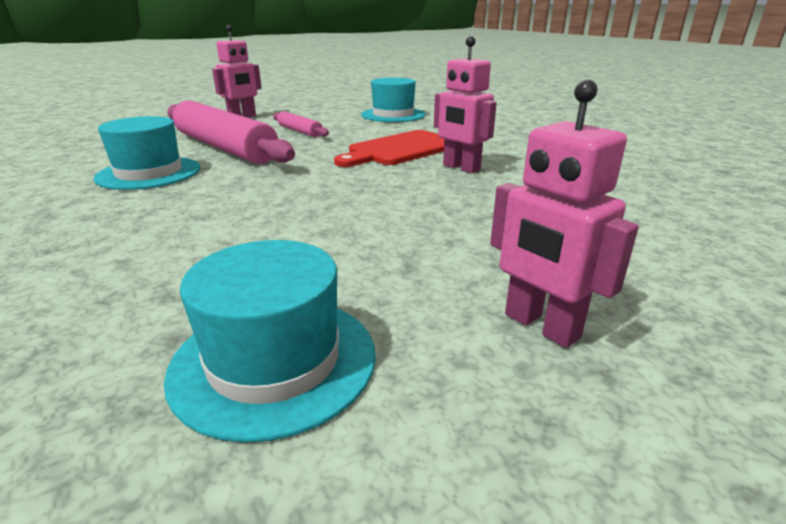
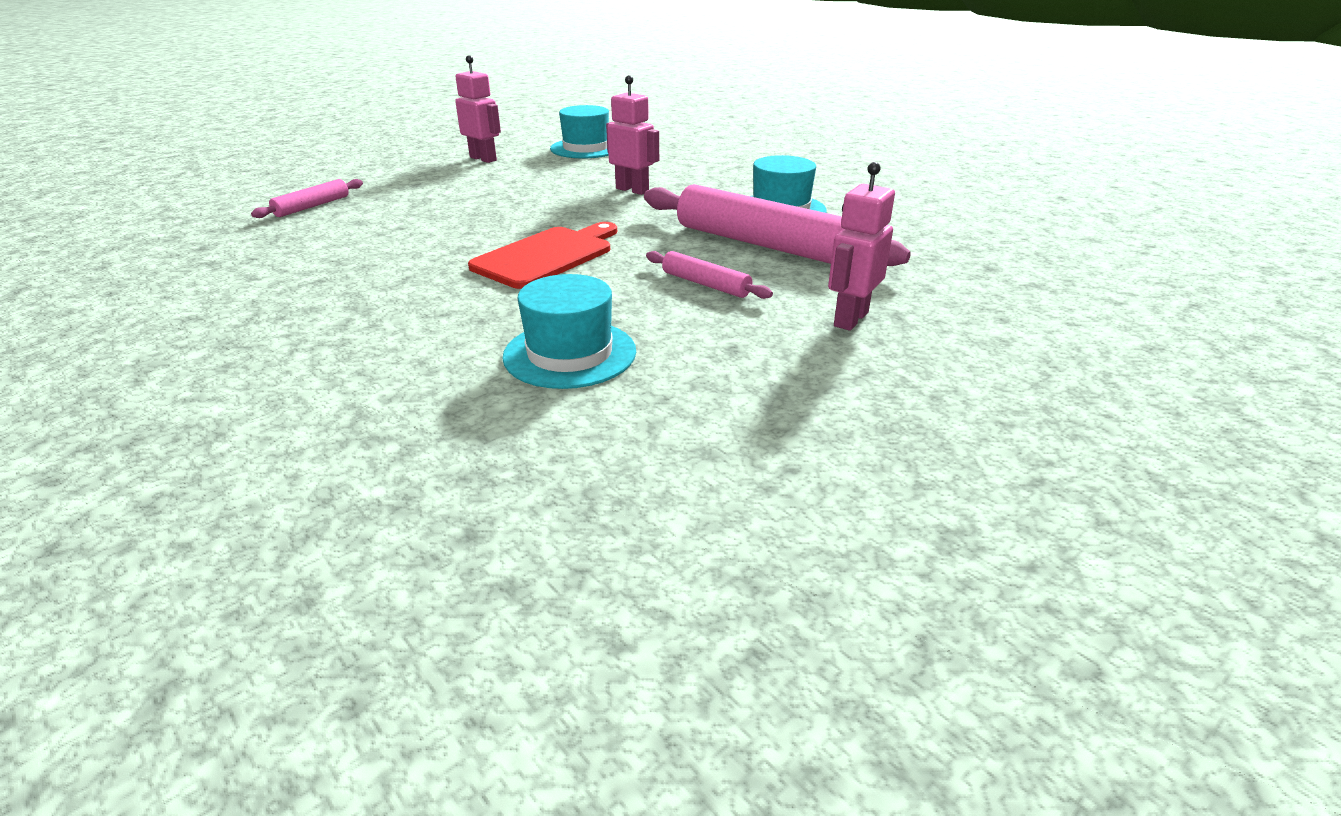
camera: 170 degrees right, 5 degrees up
pink robot [434,36,497,173] -> pink robot moved to [606,75,659,195]
none -> pink rolling pin [251,179,363,218]

